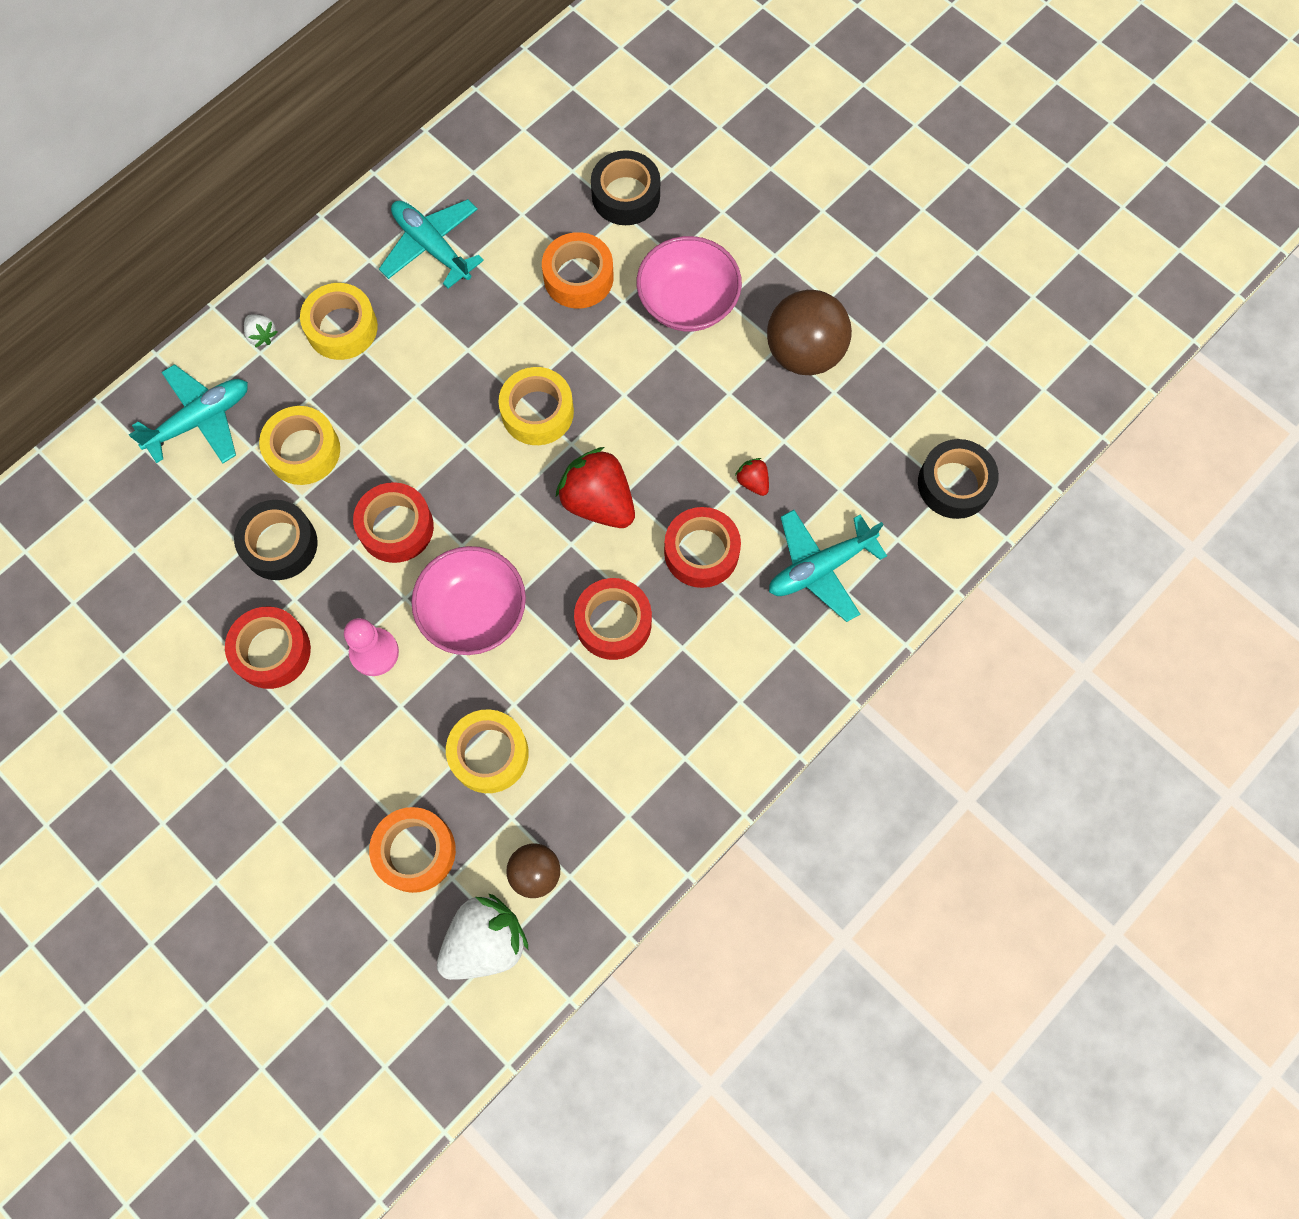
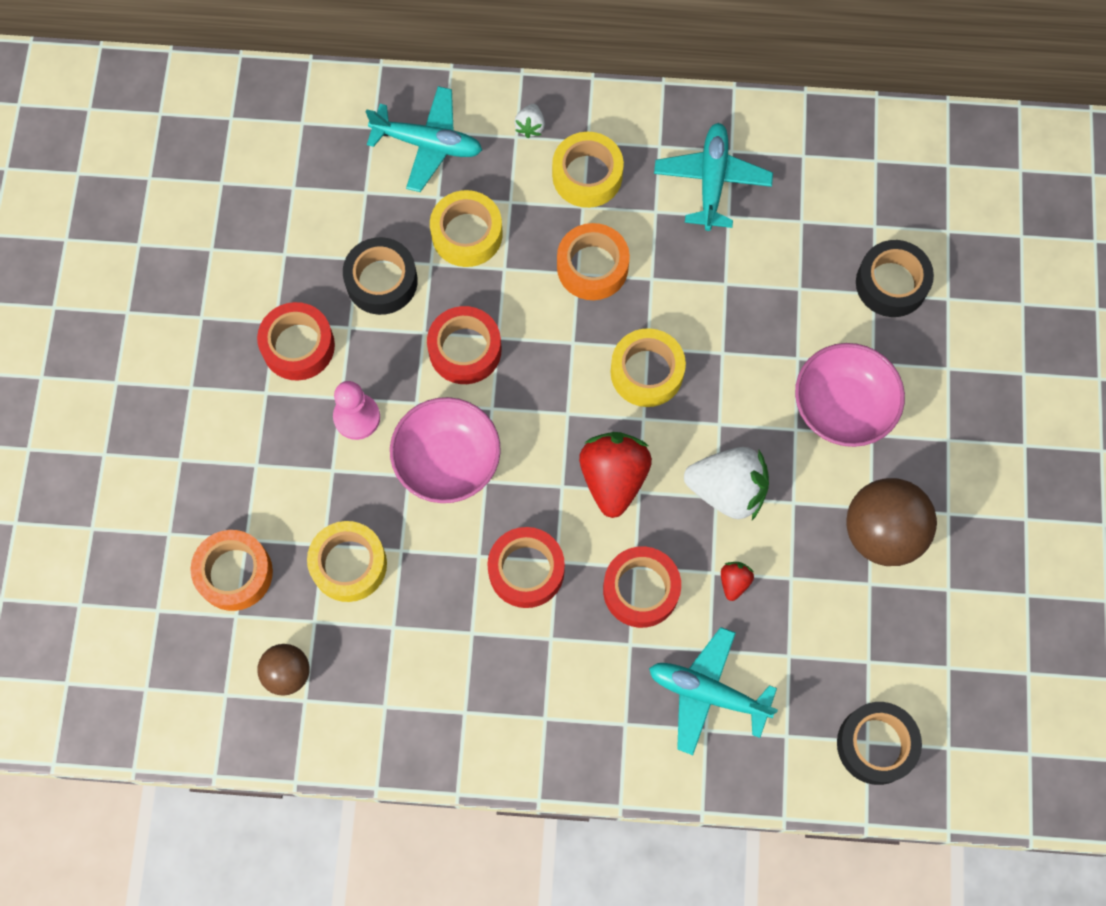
camera: 50 degrees right, 0 degrees up
white strawberry [437,893,528,980] -> white strawberry moved to [684,447,769,520]
orange tape [542,232,614,309] -> orange tape moved to [557,223,630,300]

